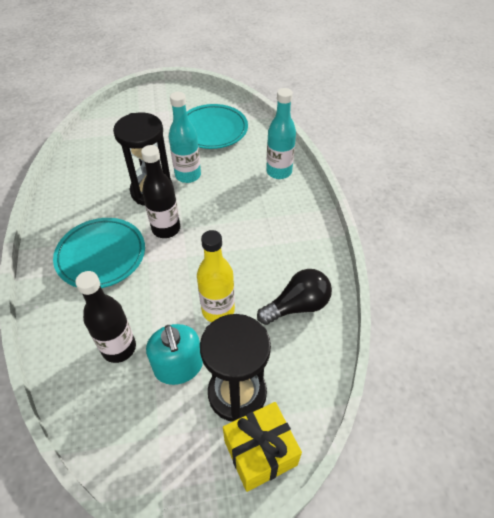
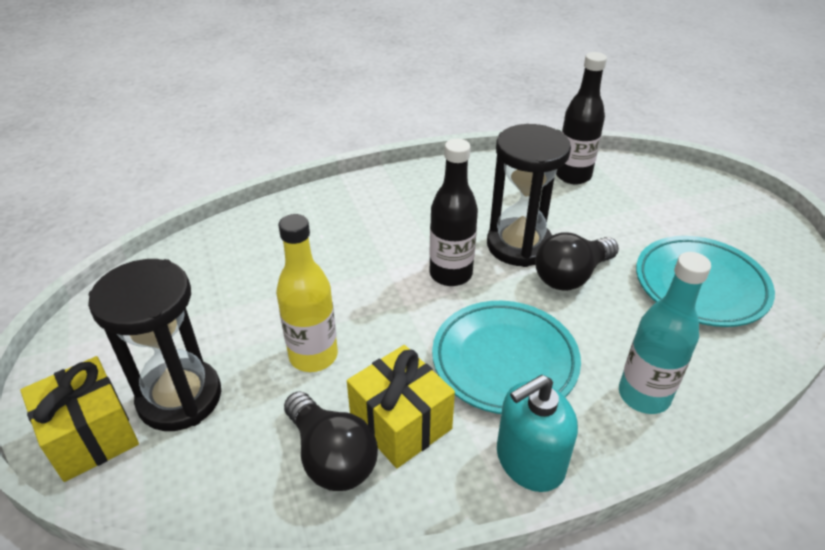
camera: 80 degrees right, 10 degrees down
turquoise plate [53,218,145,288] -> turquoise plate moved to [432,301,581,414]
black bottle [75,271,136,363] -> black bottle moved to [556,52,607,184]
turquoise soap dispenser [146,324,203,385] -> turquoise soap dispenser moved to [497,375,578,492]
turquoise bottle [169,92,201,183] -> black light bulb [535,232,619,291]
none -> yellow gift [347,345,455,468]

